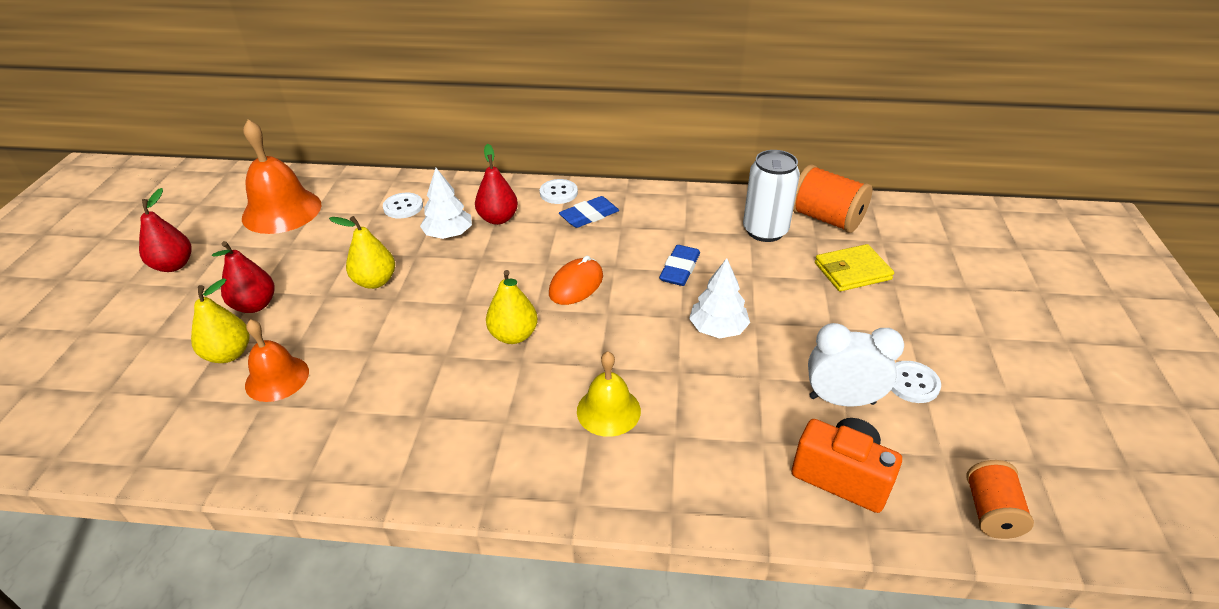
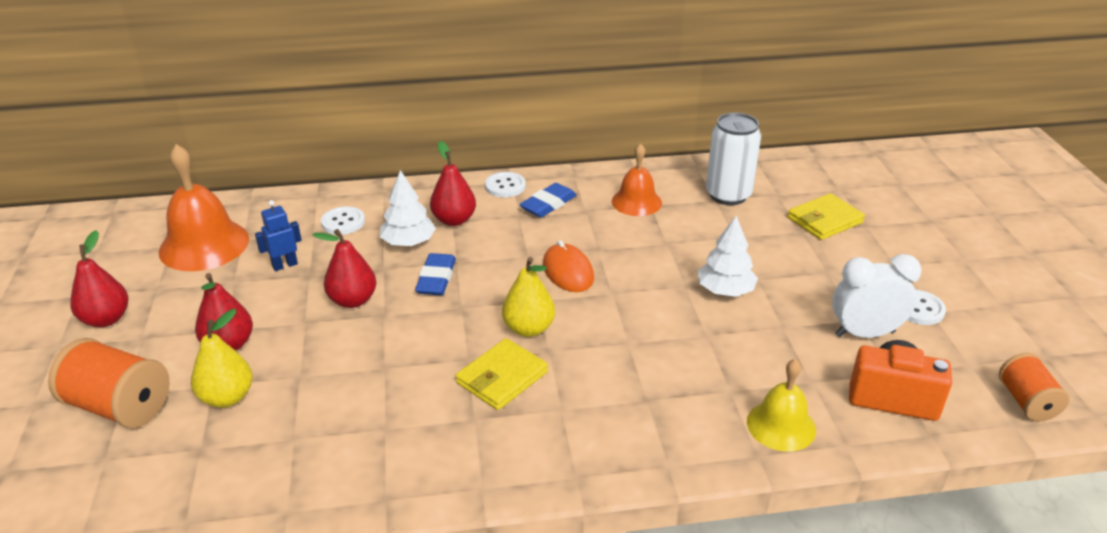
camera: 15 degrees left, 5 degrees down
orange bell [245,319,309,402] -> orange bell moved to [612,143,662,216]
yellow pear [329,216,395,289] -> red pear [313,229,376,308]
orange mouse [549,256,603,305] -> orange mouse turned 45 degrees counterclockwise [543,240,594,292]
yellow bell [577,351,641,437] -> yellow bell moved to [747,359,816,452]
blue eraser [659,245,700,286] -> blue eraser moved to [415,253,456,295]
orange spool [793,164,872,233] -> orange spool moved to [48,338,169,428]
none -> blue robot [255,200,302,271]
none -> yellow wallet [455,338,548,410]

